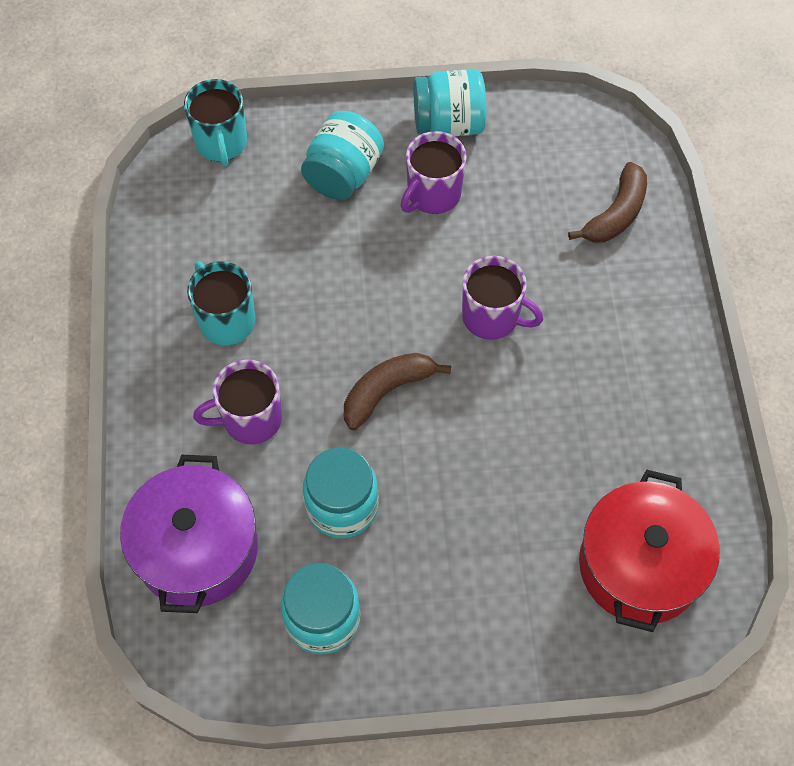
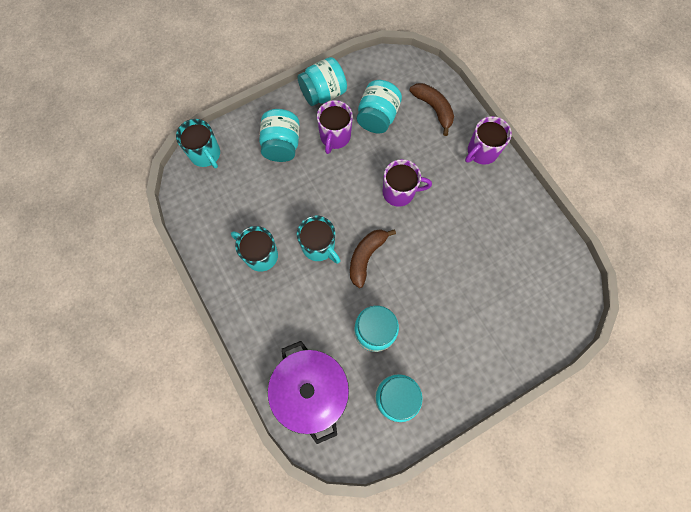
camera: 25 degrees left, 10 degrees up
purple mug [193,360,282,444] -> purple mug moved to [465,116,512,165]
brown banana [568,162,647,243] -> brown banana turned 45 degrees counterclockwise [410,83,454,136]
red pot [579,470,720,632] -> none
none -> turquoise mug [297,216,341,264]
none -> turquoise jar [357,80,402,133]

